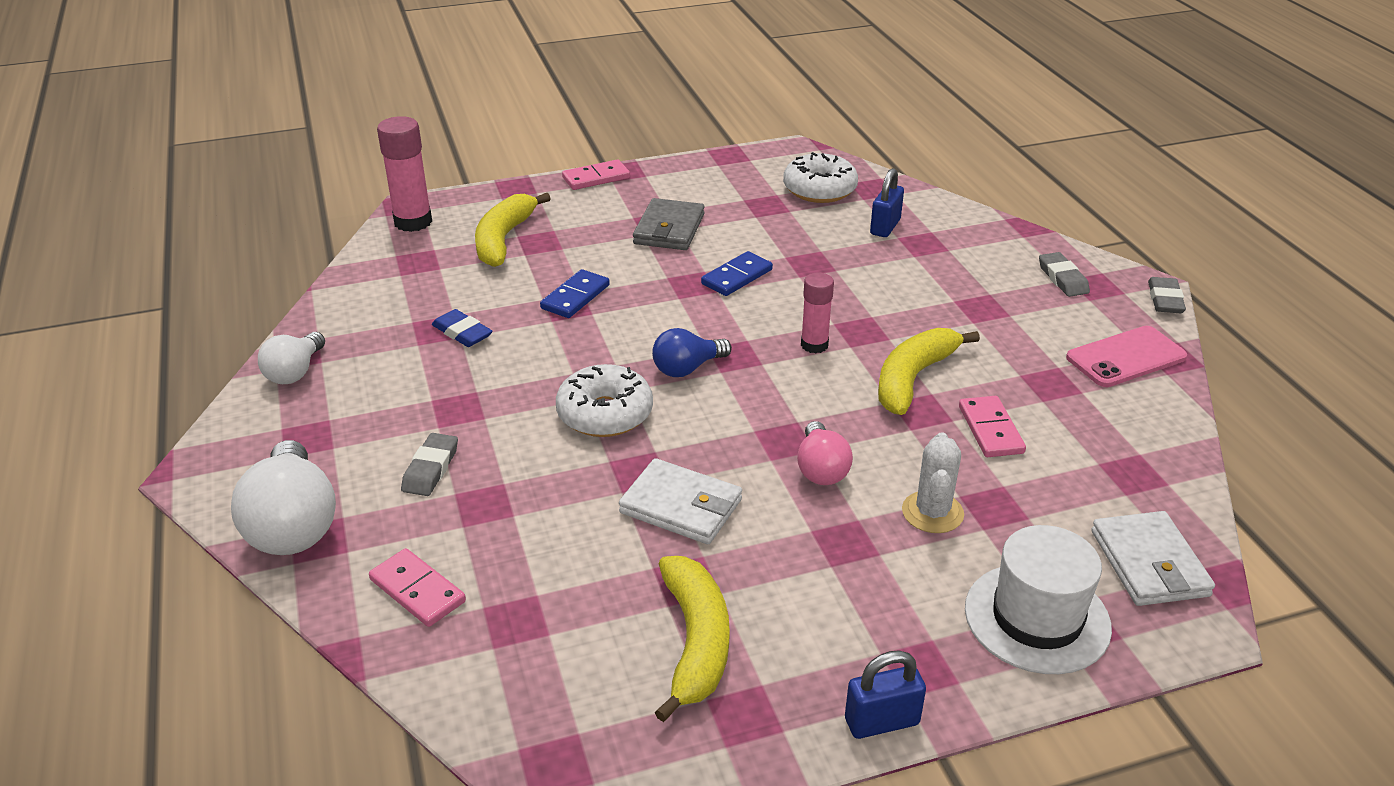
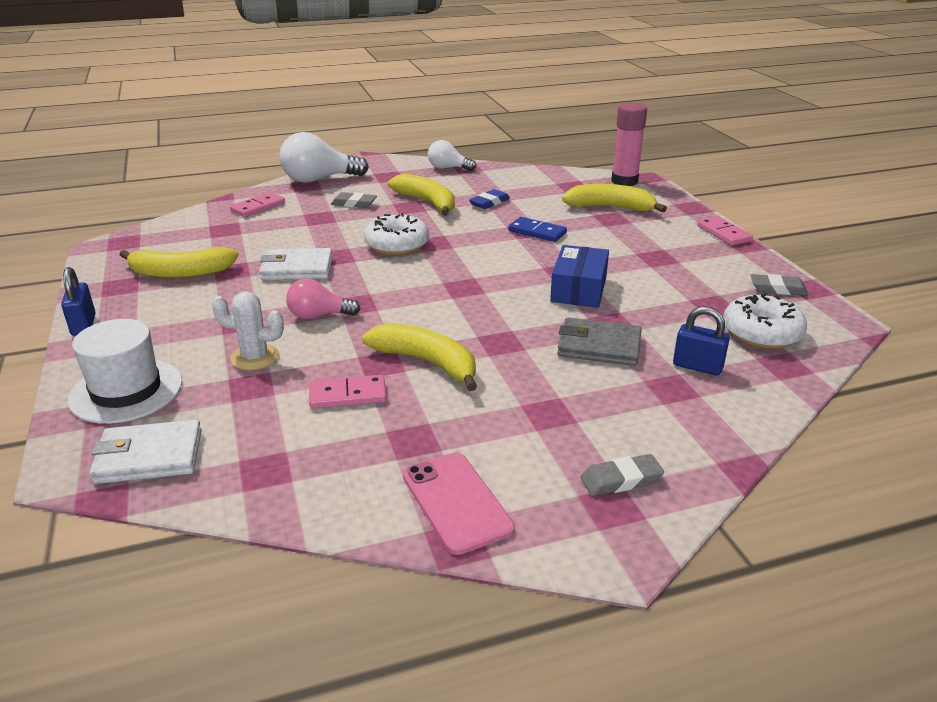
camera: 90 degrees right, 5 degrees down
white wallet [619,458,742,544] -> white wallet turned 60 degrees clockwise [259,248,332,280]
grey wallet [633,198,705,250] -> grey wallet moved to [557,318,642,366]
blue light bulb [652,328,732,377] -> none
blue domino [701,251,773,296] -> blue box [550,245,609,308]
pink glue stick [801,273,834,354] -> none
grey eraser [1148,277,1186,313] -> grey eraser moved to [751,274,809,296]
none -> yellow banana [388,174,455,216]

